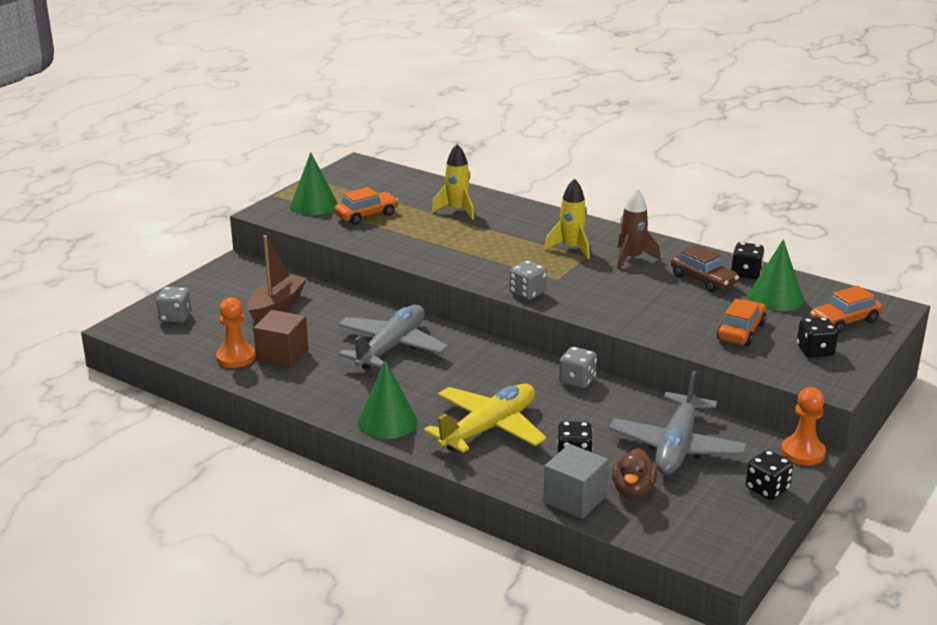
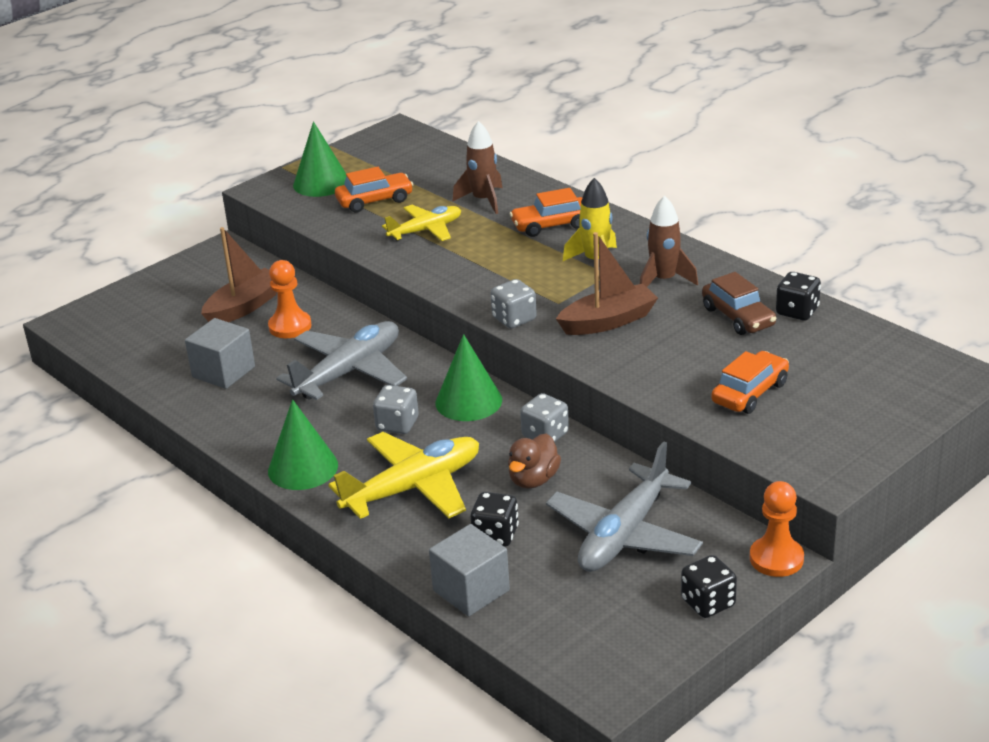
camera: 15 degrees right, 5 degrees up
grey dice [156,287,191,323] -> grey dice moved to [373,385,419,434]
orange pawn [216,297,255,368] -> orange pawn moved to [268,260,312,338]
brown cube [253,310,308,368] -> grey cube [185,318,255,389]
yellow rocket [432,144,474,220] -> brown rocket [452,121,502,214]
brown duck [612,448,657,498] -> brown duck moved to [508,434,561,489]
green cone [748,239,804,311] -> green cone moved to [436,334,502,421]
black dice [797,317,838,358] -> none
orange car [810,286,882,333] -> orange car moved to [510,188,582,237]
none -> yellow plane [382,205,461,241]
none -> brown boat [556,232,658,335]

